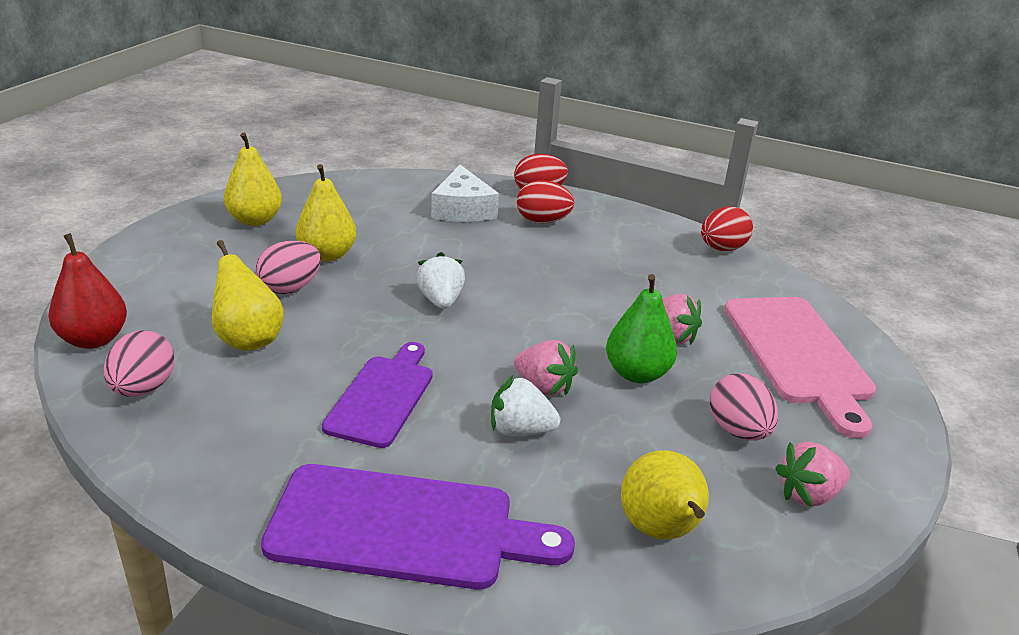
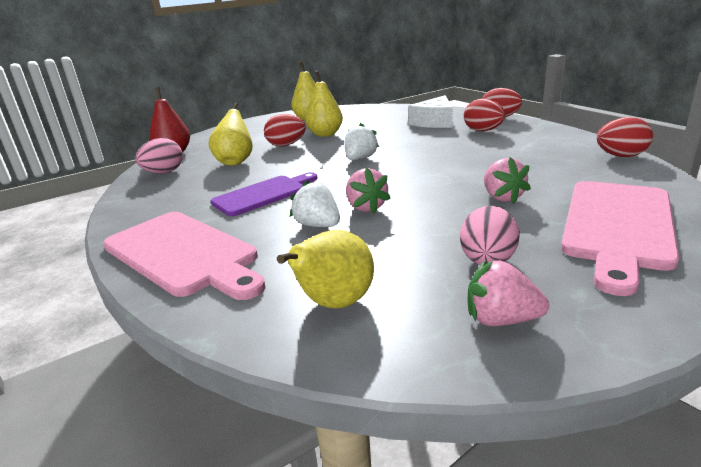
camera: 40 degrees right, 5 degrees down
pink egg [255,241,321,294] -> red egg [264,114,306,146]
purple cutting board [261,464,575,589] -> pink cutting board [103,212,266,300]
green pear [606,274,677,383] -> none

